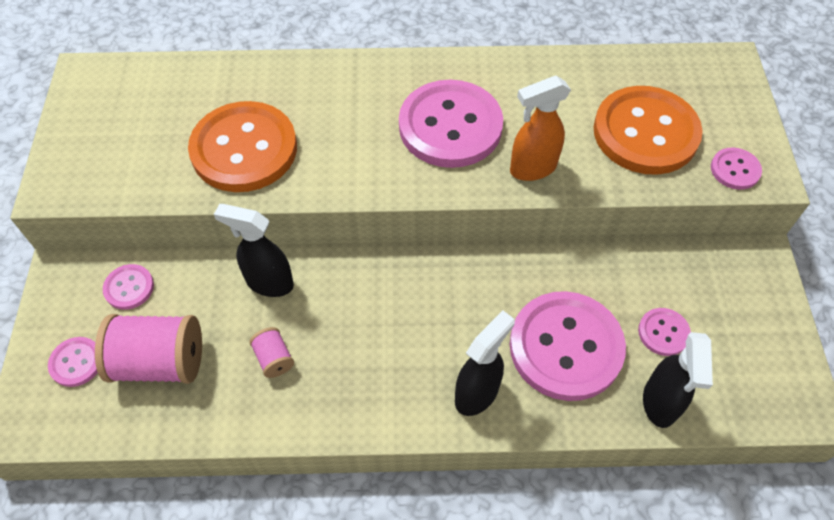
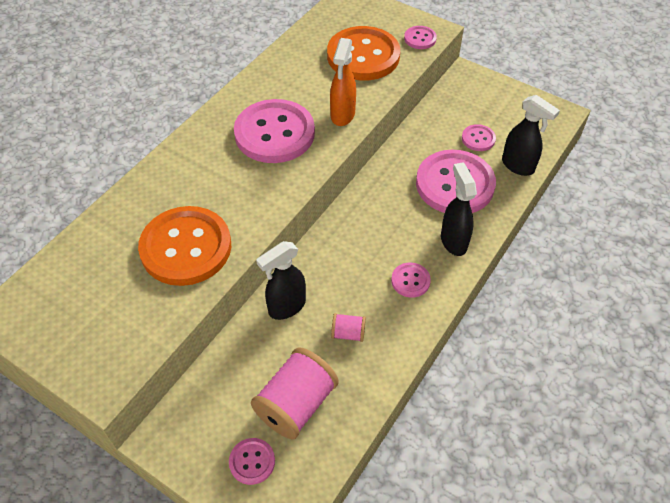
camera: 55 degrees left, 5 degrees down
pink button [103,264,154,310] -> pink button moved to [391,263,431,298]

